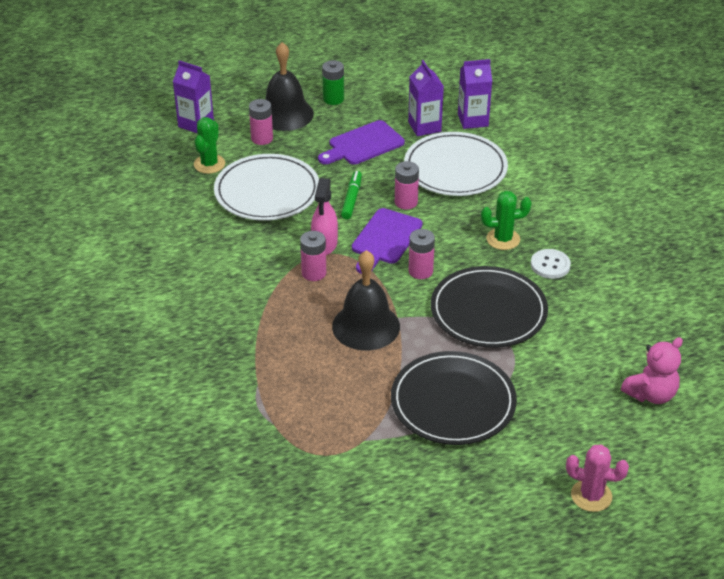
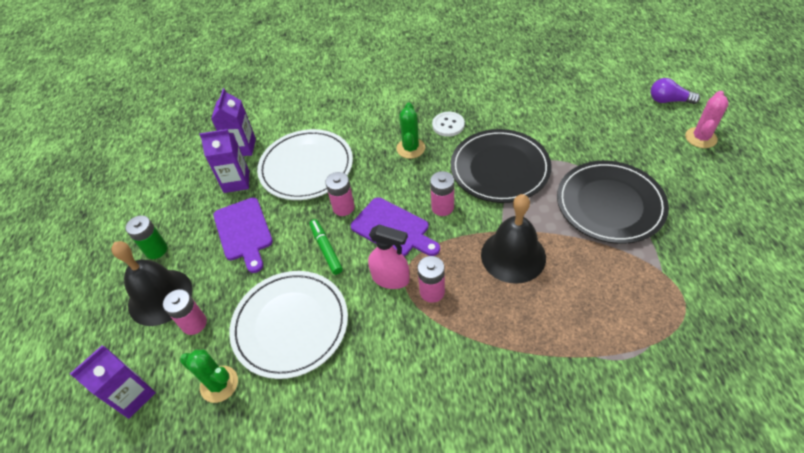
camera: 75 degrees left, 10 degrees up
green marker [341,171,362,219] -> green marker turned 45 degrees clockwise [309,219,343,275]
pink teddy bear [621,337,683,404] -> none
none -> purple light bulb [651,78,700,104]

